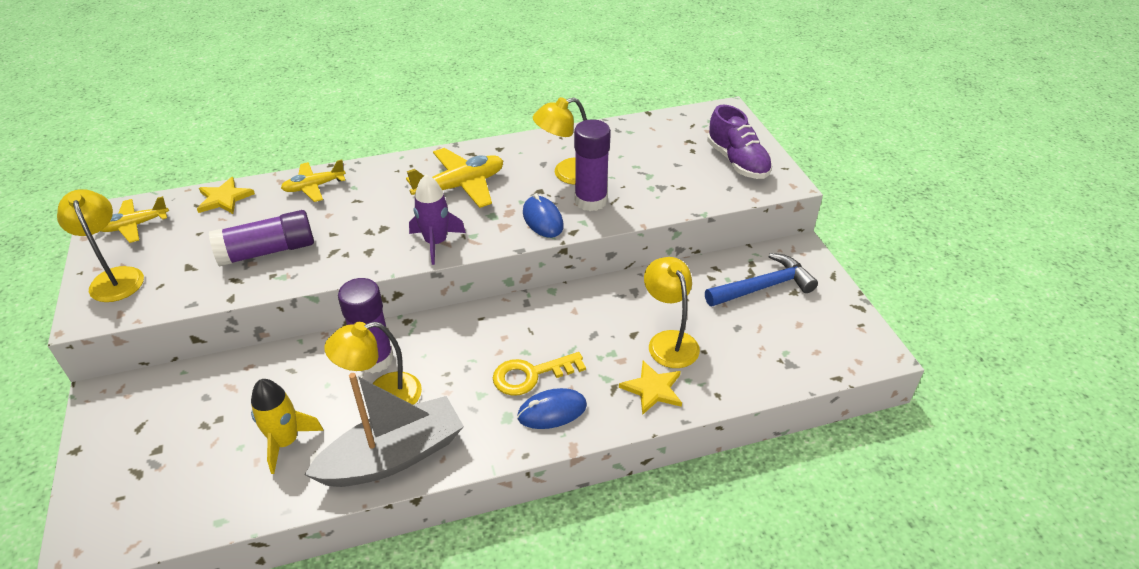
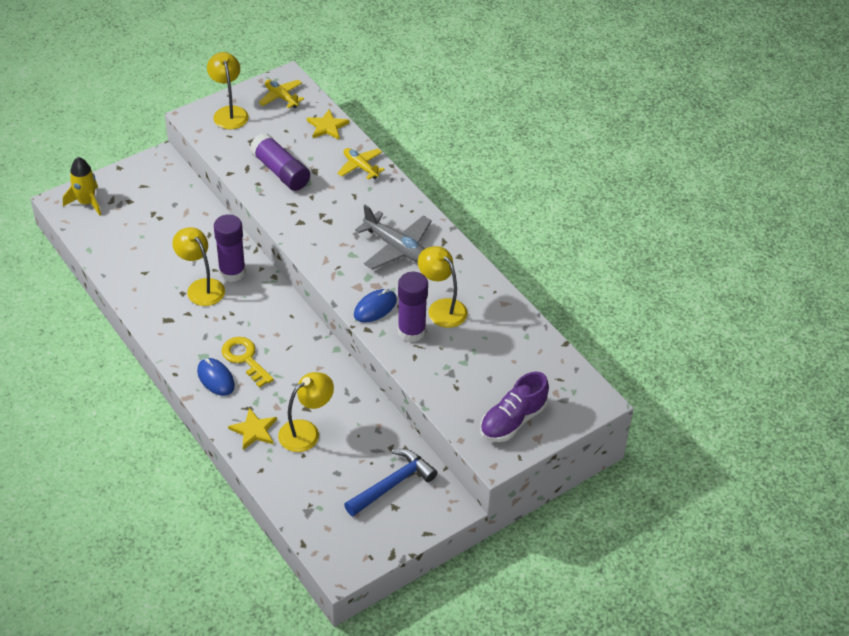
camera: 70 degrees right, 5 degrees up
yellow lamp [57,189,144,302] -> yellow lamp turned 60 degrees counterclockwise [207,52,249,129]
yellow rocket [251,379,324,474] -> yellow rocket moved to [63,157,101,216]
grey boat [304,373,464,487] -> none
yellow plane [406,148,503,208] -> grey plane [355,205,432,270]
purple rocket [409,174,466,265] -> none
blue hammer [705,253,818,306] -> blue hammer turned 90 degrees counterclockwise [344,449,437,516]

